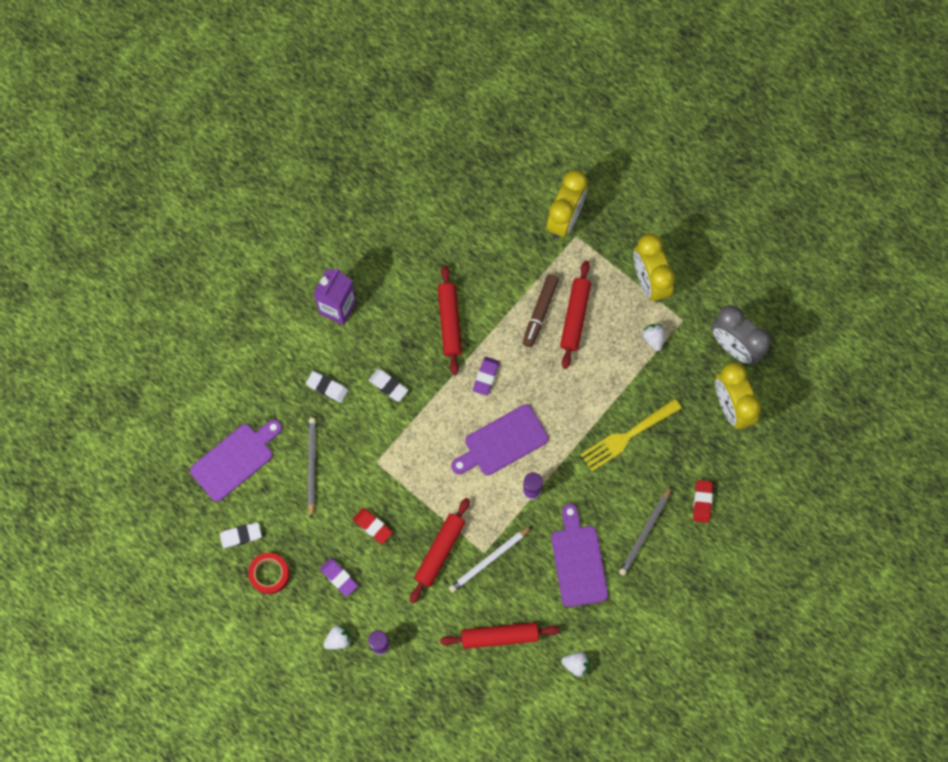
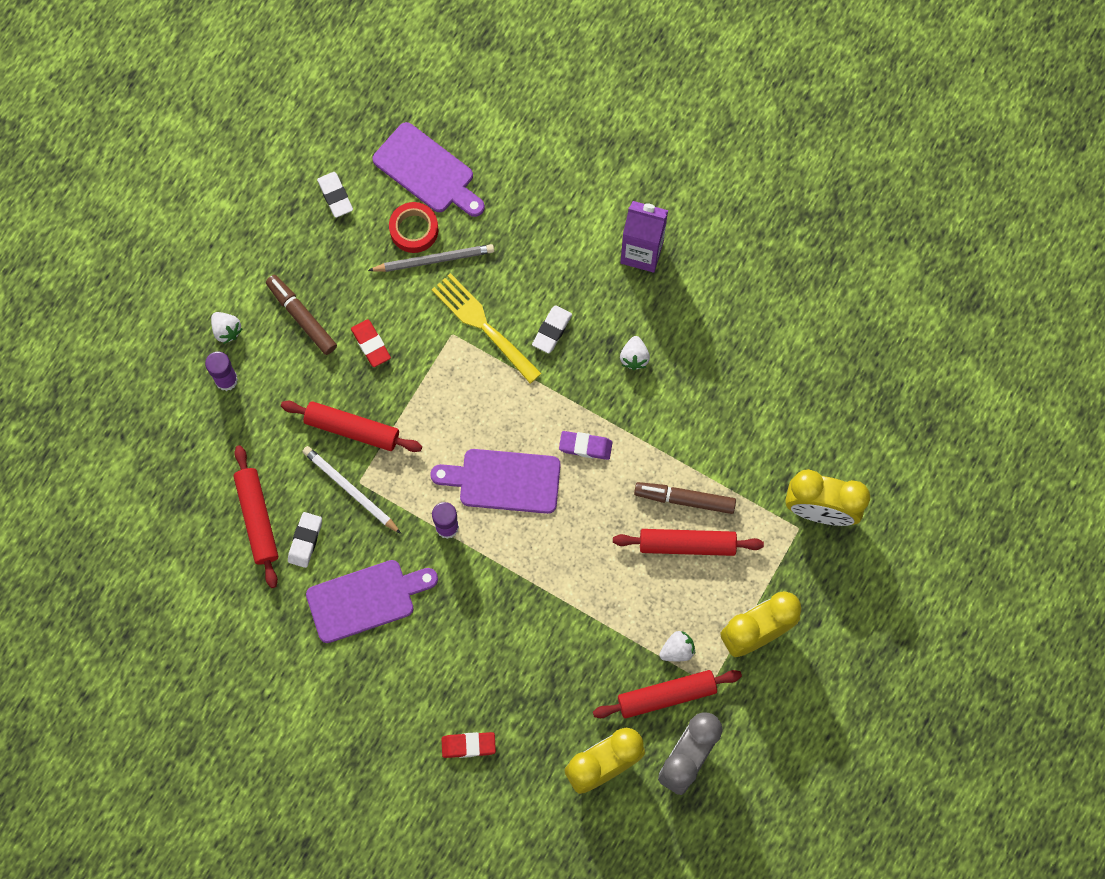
camera: 80 degrees right, 0 degrees up
red tape [248,553,290,594] -> red tape moved to [389,202,438,253]
white eraser [306,371,348,403] -> white eraser moved to [288,512,322,568]
purple eraser [320,558,358,597] -> brown marker [266,275,337,355]
red eraser [353,508,393,544] -> red eraser turned 60 degrees counterclockwise [351,319,391,367]
red rolling pin [438,265,462,375] -> red rolling pin moved to [593,670,742,718]
purple cutting board [451,404,548,475] -> purple cutting board turned 45 degrees counterclockwise [430,449,561,514]
white strawberry [561,652,590,677] -> white strawberry moved to [620,336,650,370]
yellow fork [580,398,682,471] -> yellow fork moved to [432,273,542,384]
grey pencil [619,486,672,576] -> none

